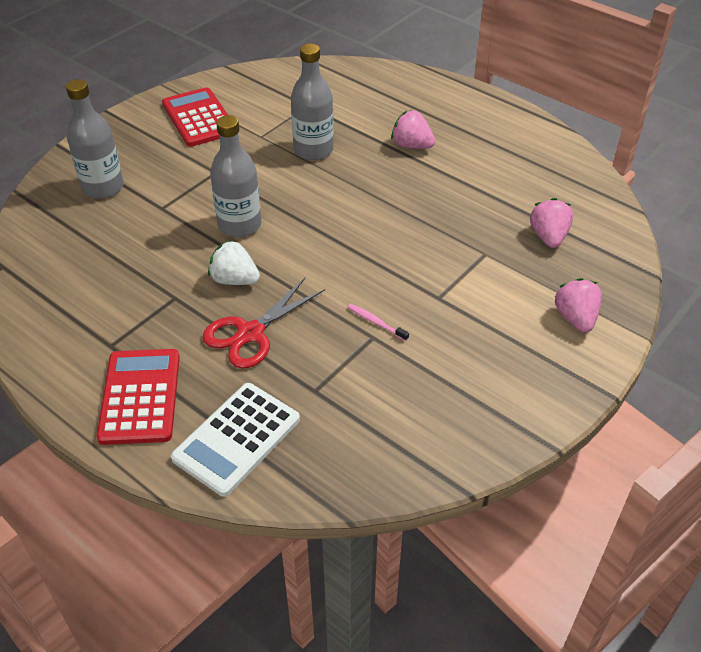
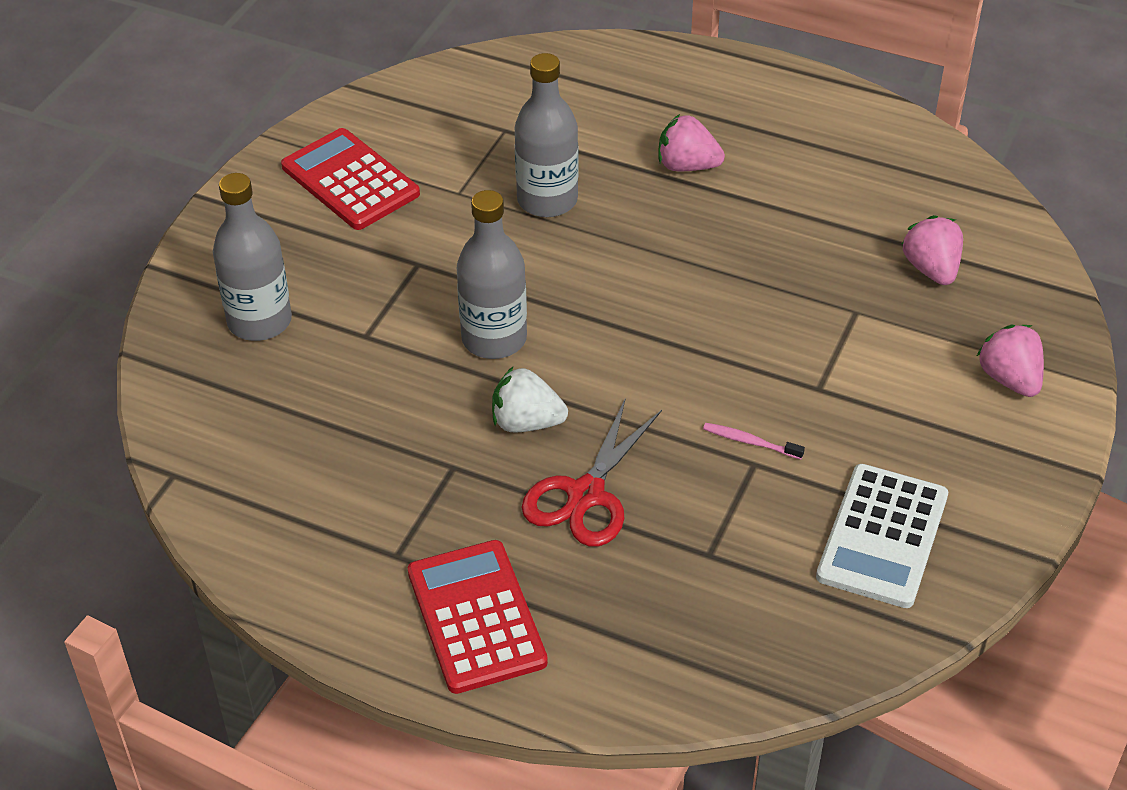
camera: 15 degrees left, 0 degrees up
white calculator [171,383,300,497] -> white calculator moved to [816,464,948,608]

